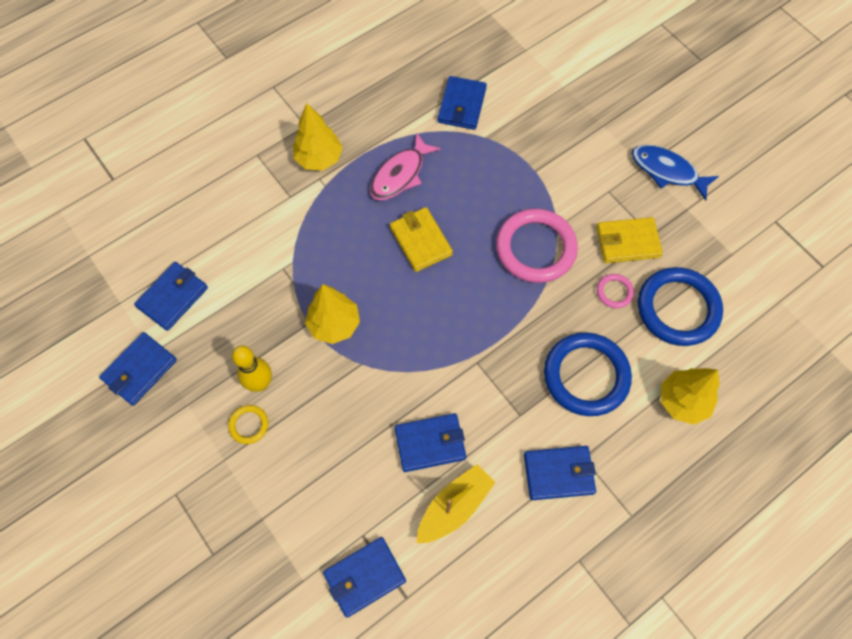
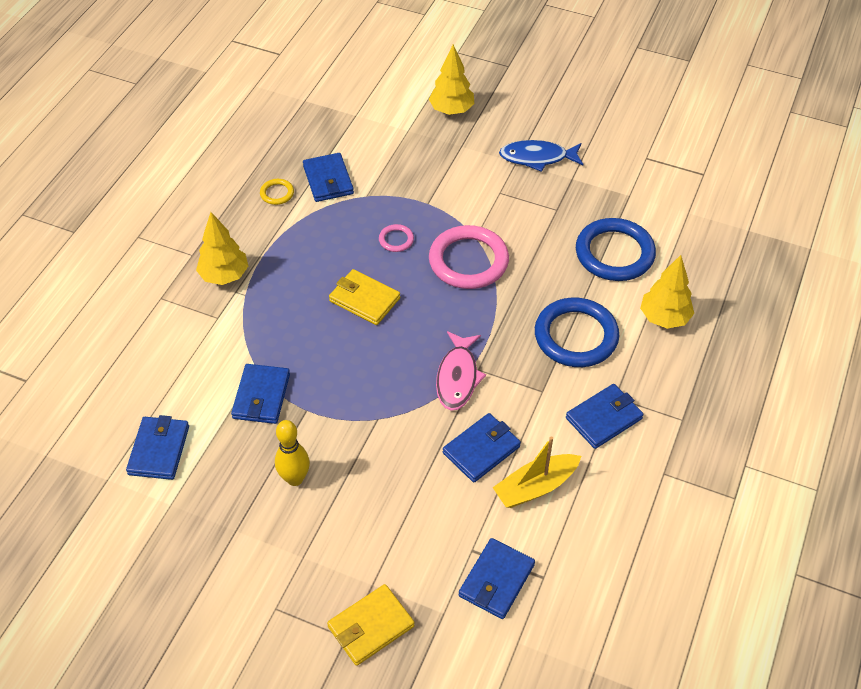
camera: 30 degrees left, 15 degrees down
blue wallet [99,332,177,406] -> blue wallet moved to [231,364,290,424]
yellow ring [228,405,268,444] -> yellow ring moved to [260,179,294,205]
yellow tree [305,284,360,344] -> yellow tree moved to [429,45,474,115]
pink fish [370,132,441,200] -> pink fish moved to [436,331,486,411]
yellow boat [417,464,495,543] -> yellow boat turned 135 degrees counterclockwise [492,436,581,508]
yellow wallet [596,217,663,263] -> yellow wallet moved to [327,584,415,666]
pink ring [597,274,634,308] -> pink ring moved to [379,224,414,252]

